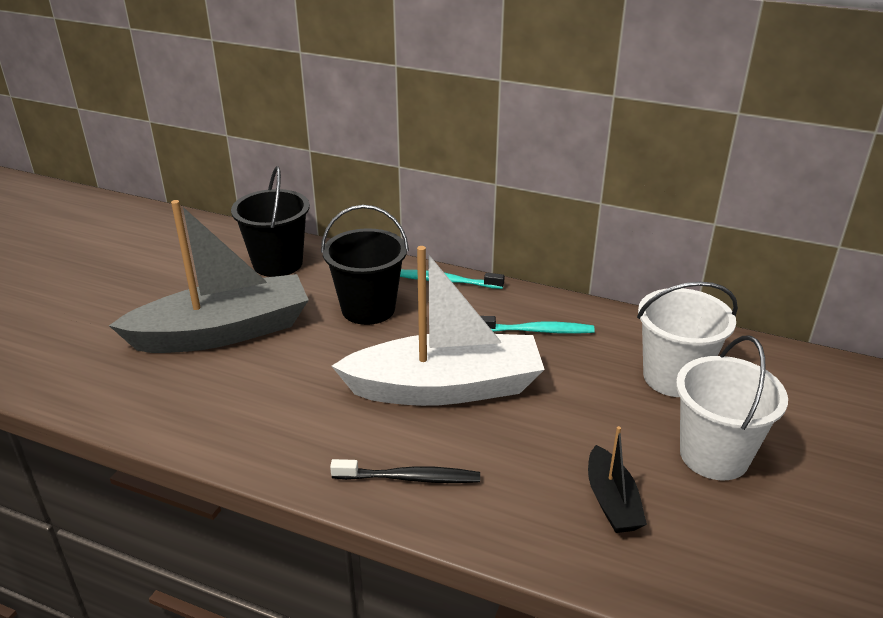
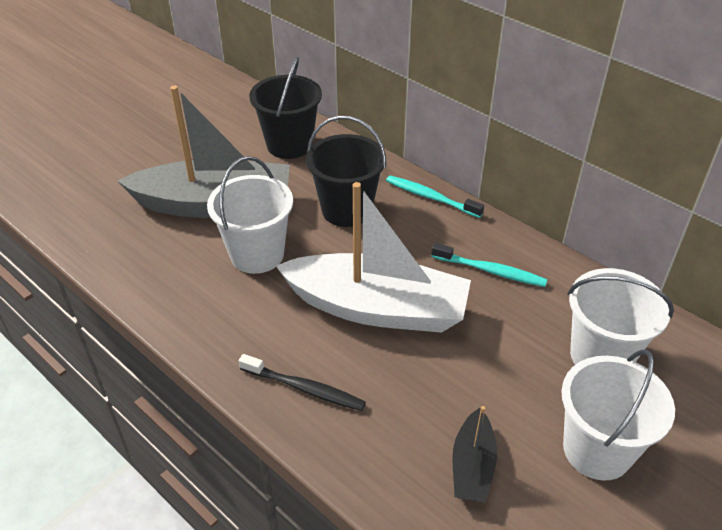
camera: 20 degrees right, 10 degrees up
none -> white bucket [207,156,293,274]

